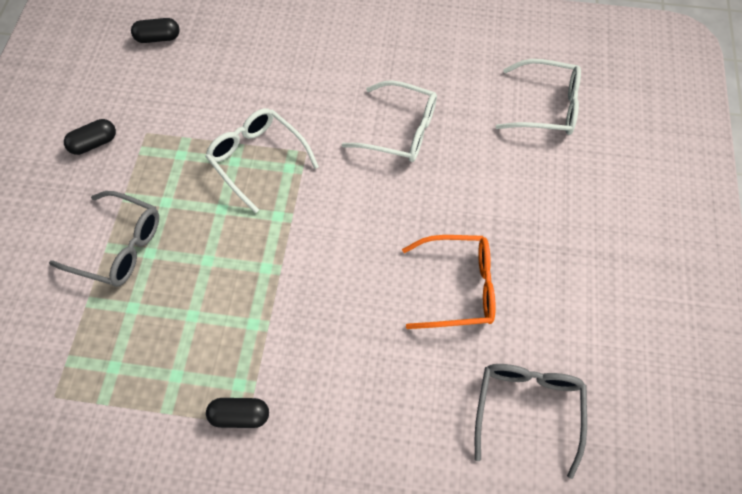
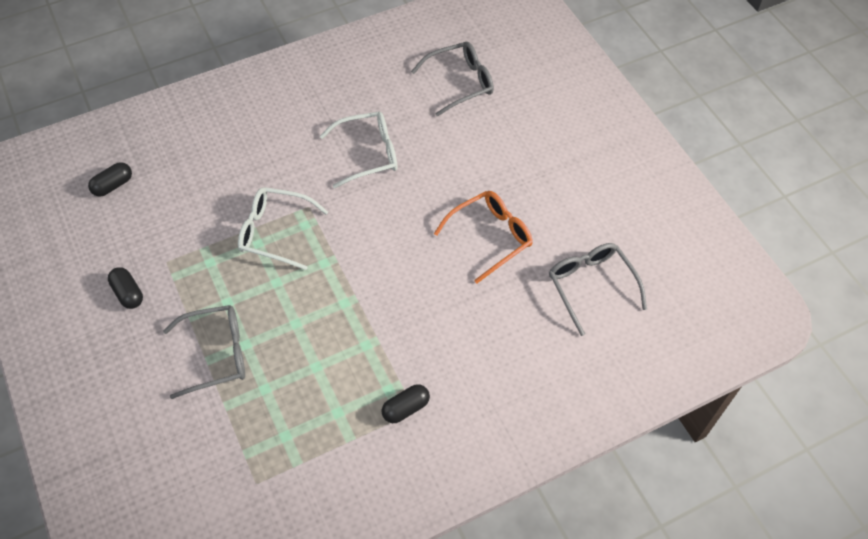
camera: 35 degrees left, 5 degrees down
black capsule [64,119,116,155] -> black capsule turned 60 degrees counterclockwise [108,267,143,309]
white glasses [496,59,581,135] -> grey glasses [411,42,494,117]

